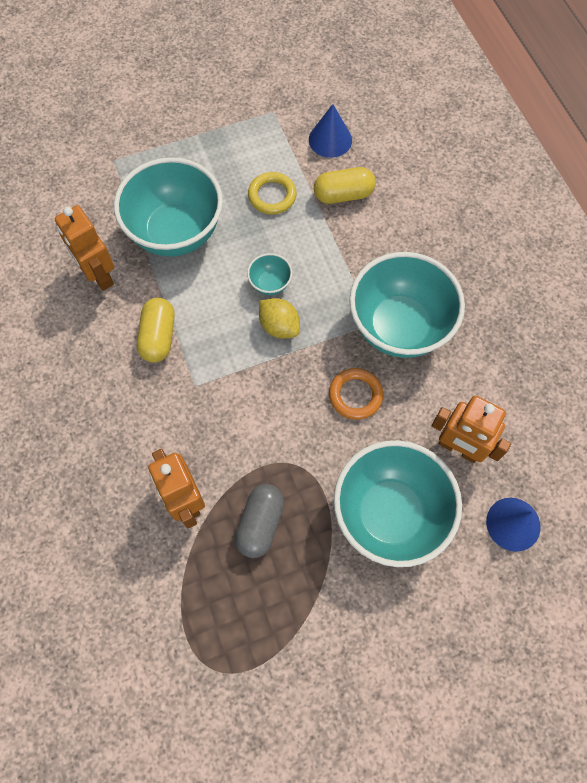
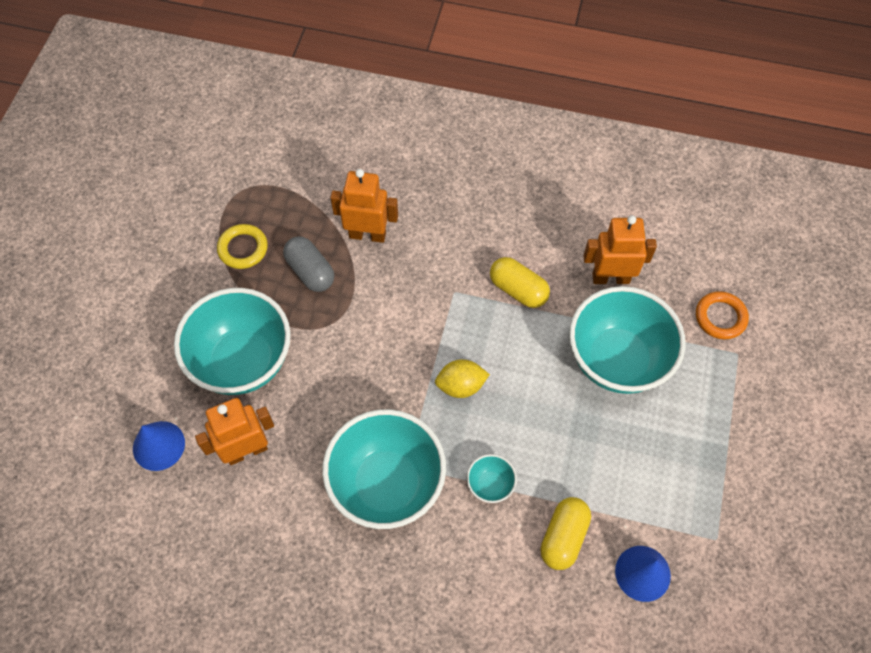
camera: 125 degrees right, 5 degrees down
turquoise bowl [247,253,292,295] -> turquoise bowl moved to [467,454,517,503]
yellow ring [248,172,297,215] -> yellow ring moved to [217,224,268,269]
orange ring [329,368,383,420] -> orange ring moved to [696,291,749,339]

